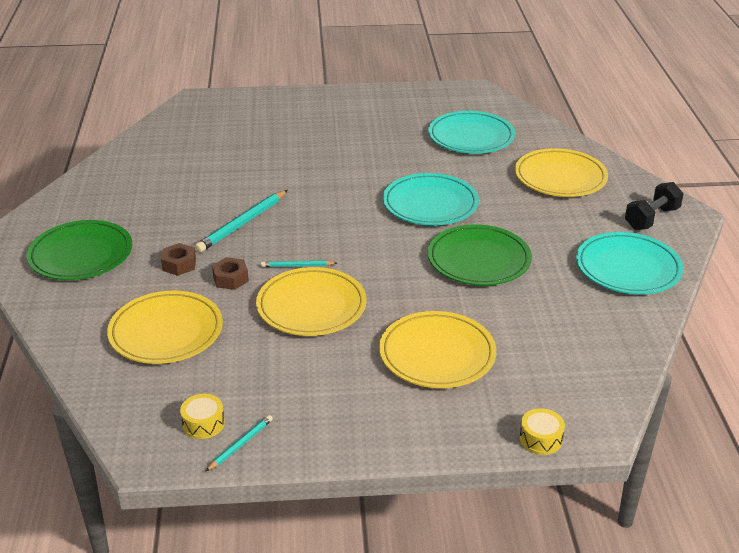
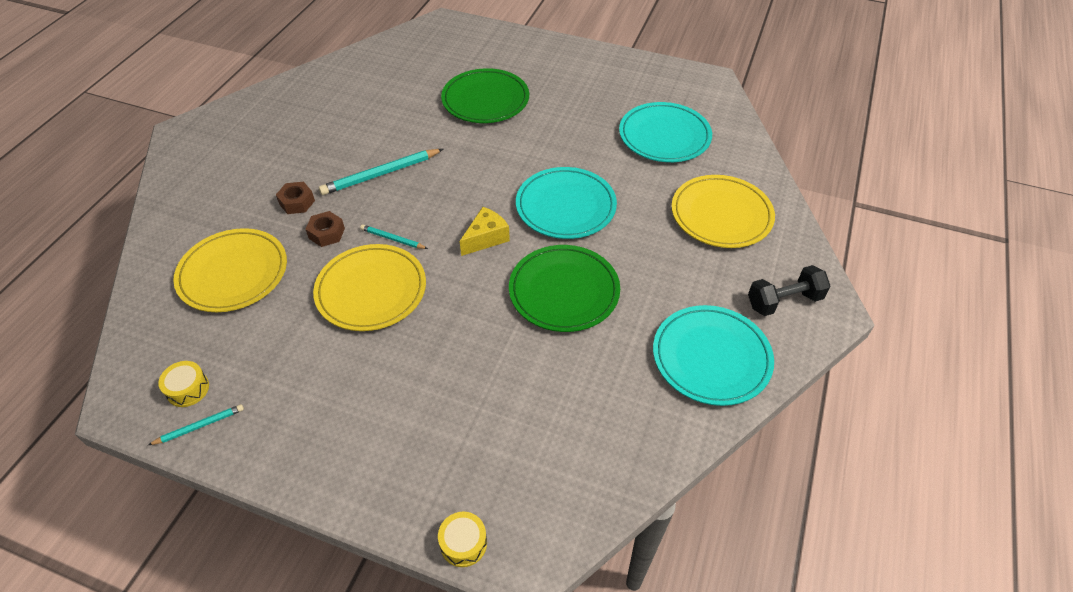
camera: 25 degrees right, 15 degrees up
green plate [27,220,133,280] -> green plate moved to [441,68,529,123]
yellow plate [379,311,497,388] -> none
none -> yellow cheese [460,207,510,256]

